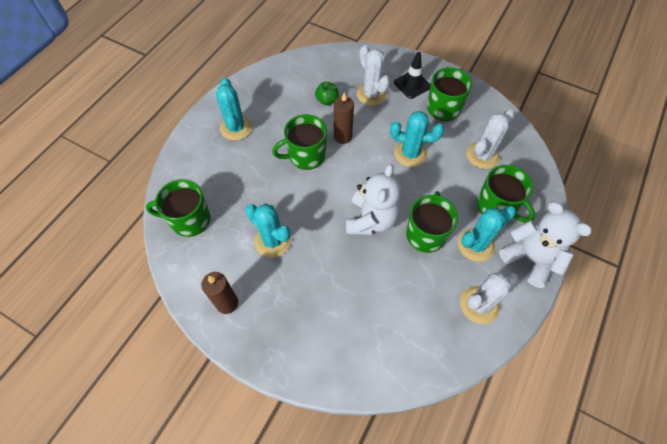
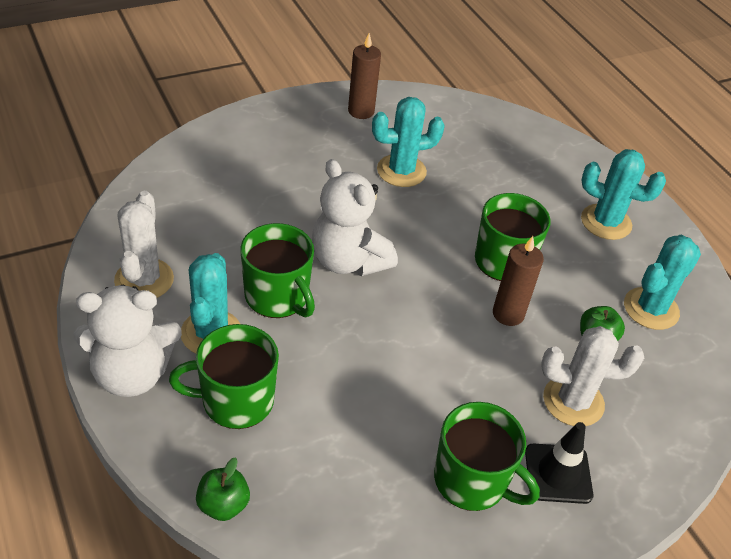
camera: 120 degrees right, 15 degrees down
green mug [146,179,210,237] -> none
turquoise cactus [390,111,444,167] -> turquoise cactus moved to [624,235,701,330]
white cactus [467,110,515,169] -> none
none -> green apple [196,457,250,521]

